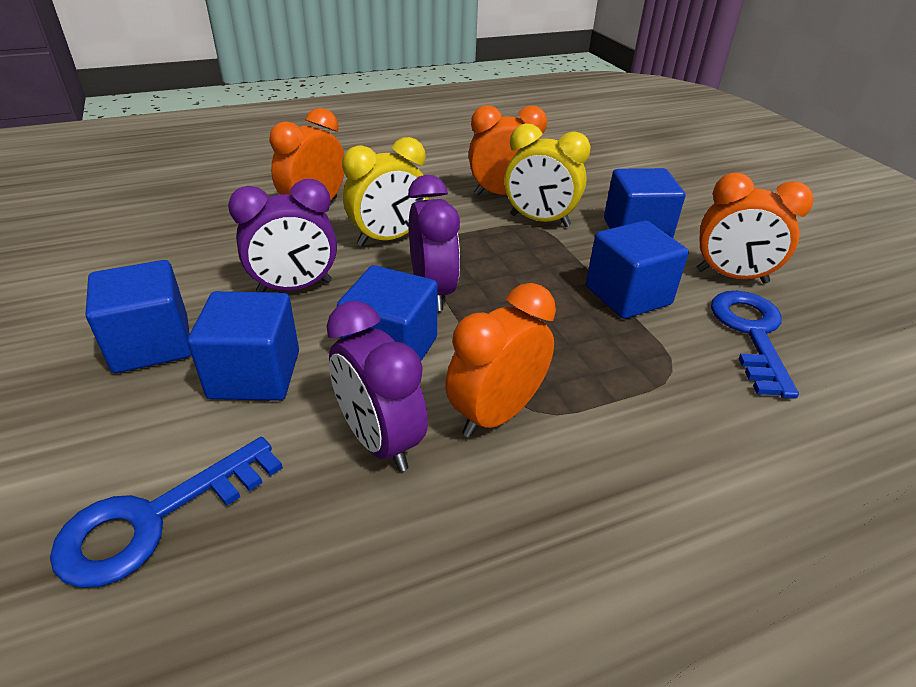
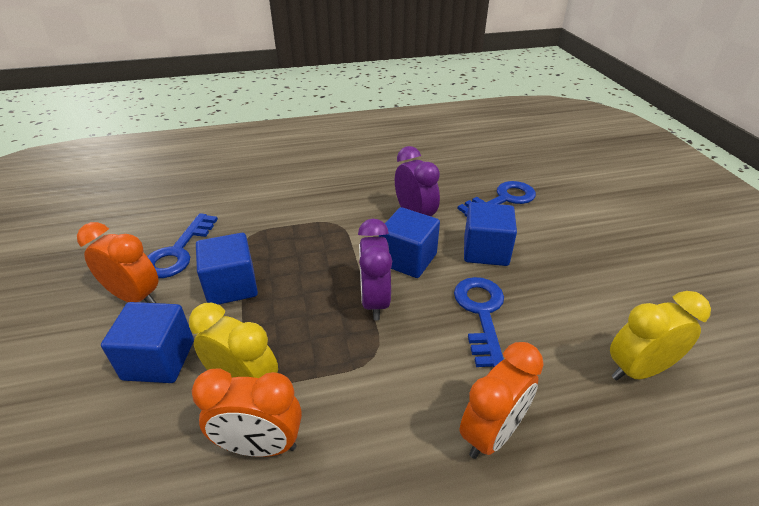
camera: 170 degrees left, 0 degrees up
blue cube [86,260,191,373] -> none
purple clock [228,179,337,292] -> blue key [454,277,504,368]
yellow clock [342,137,429,246] -> yellow clock moved to [610,291,711,380]
orange clock [445,283,556,438] -> none

